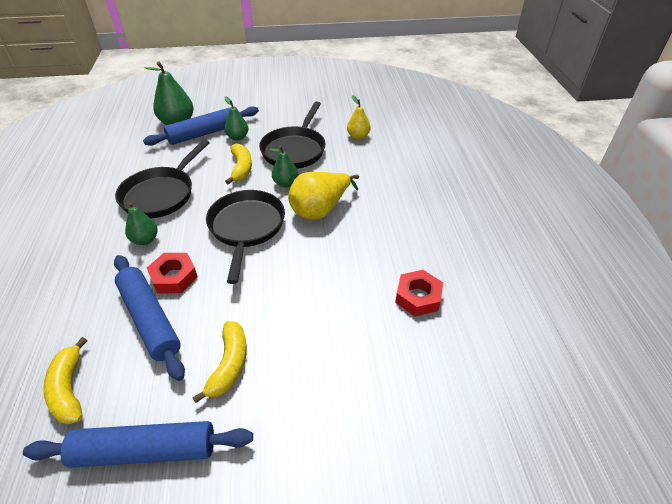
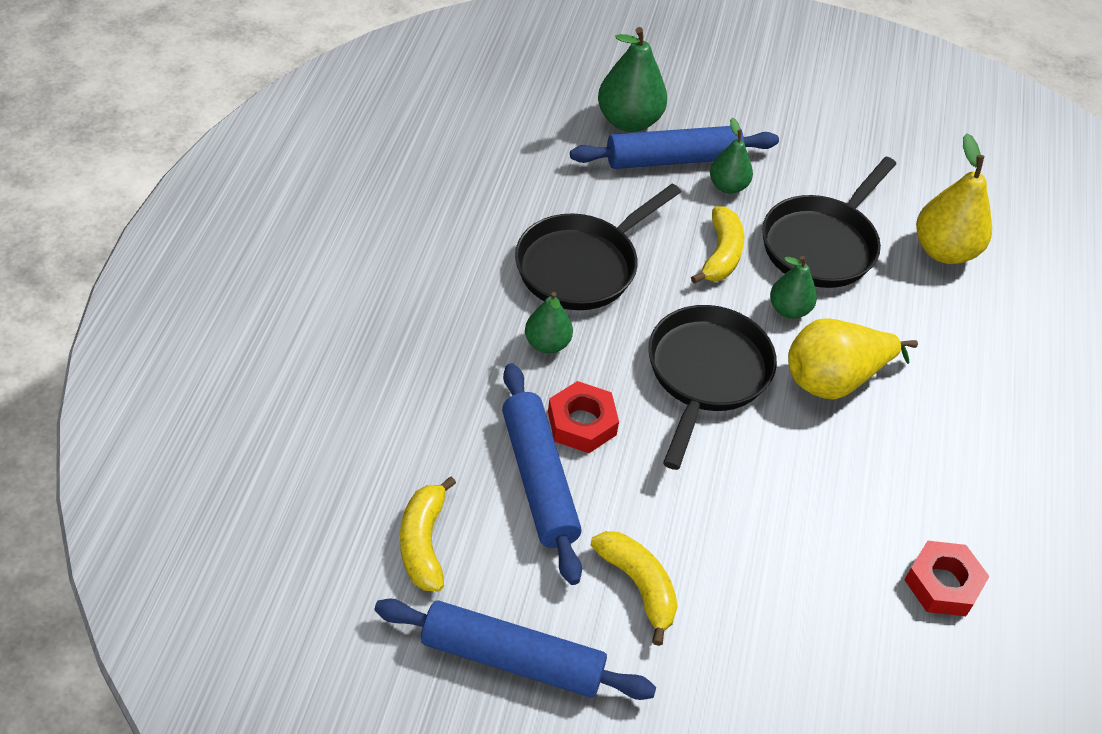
camera: 15 degrees right, 5 degrees up
yellow banana [192,321,247,403] -> yellow banana turned 60 degrees counterclockwise [591,531,678,646]
yellow pear [347,95,371,140] -> yellow pear [916,133,992,264], size x1.67

